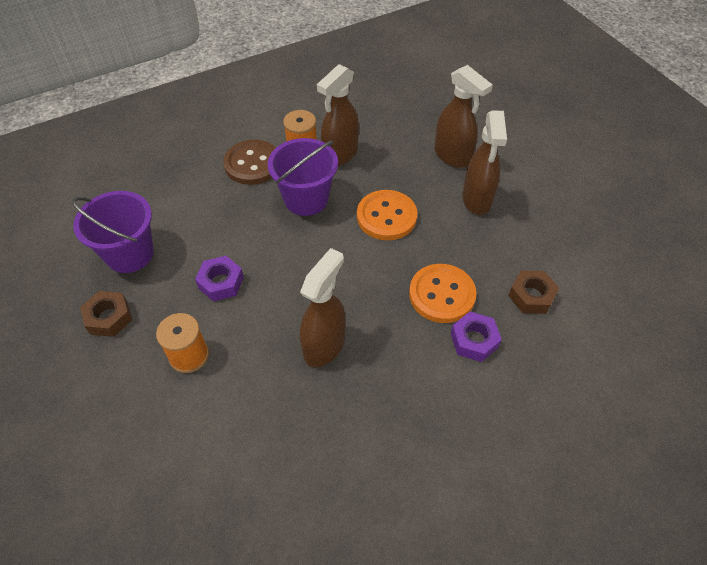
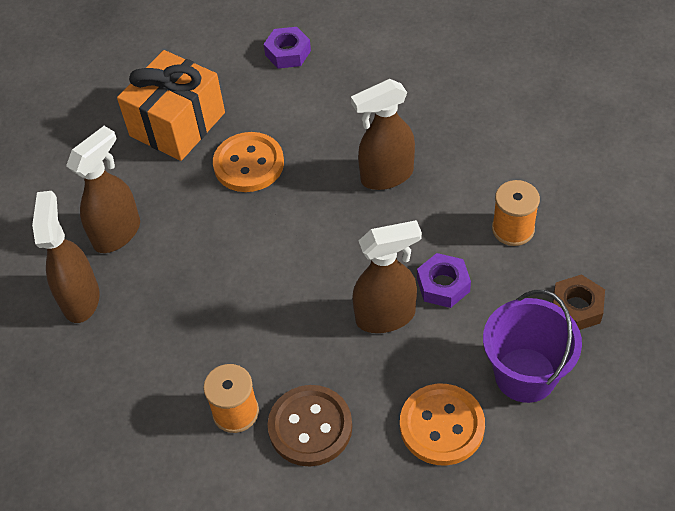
camera: 140 degrees left, 0 degrees up
purple bucket [268,138,338,216] -> none
brown spray bottle [317,64,359,166] -> brown spray bottle moved to [352,220,422,333]
orange button [357,190,417,240] -> orange button moved to [400,384,485,466]
purple nut [451,312,502,362] -> purple nut moved to [264,27,311,69]
brown nut [508,270,559,314] -> orange gift [117,50,225,161]

